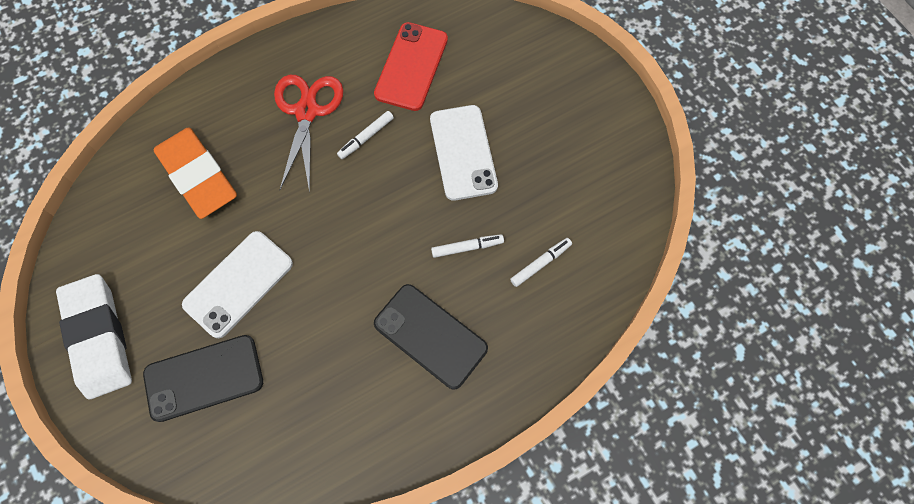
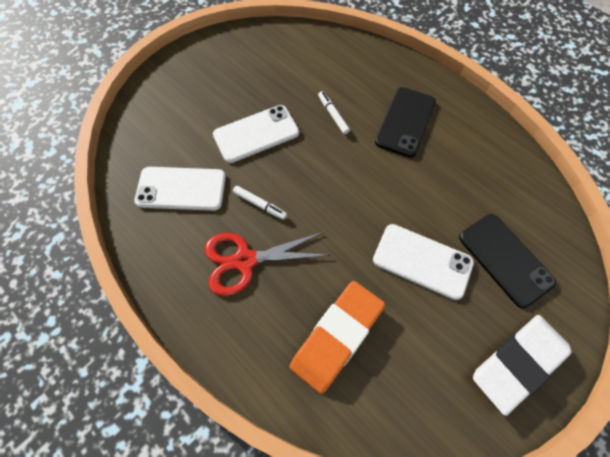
camera: 105 degrees left, 5 degrees down
red phone [374,22,448,111] -> white phone [134,167,226,211]
white marker [510,238,572,287] -> none

